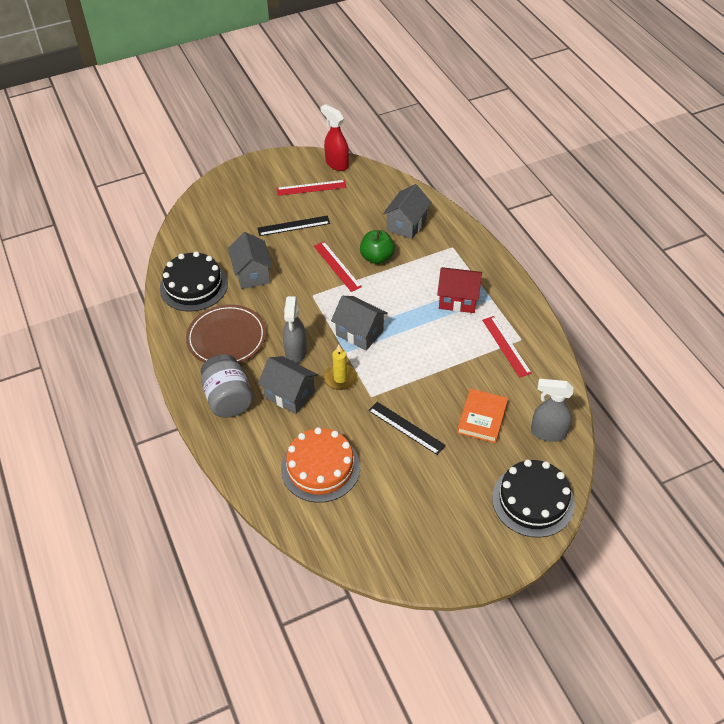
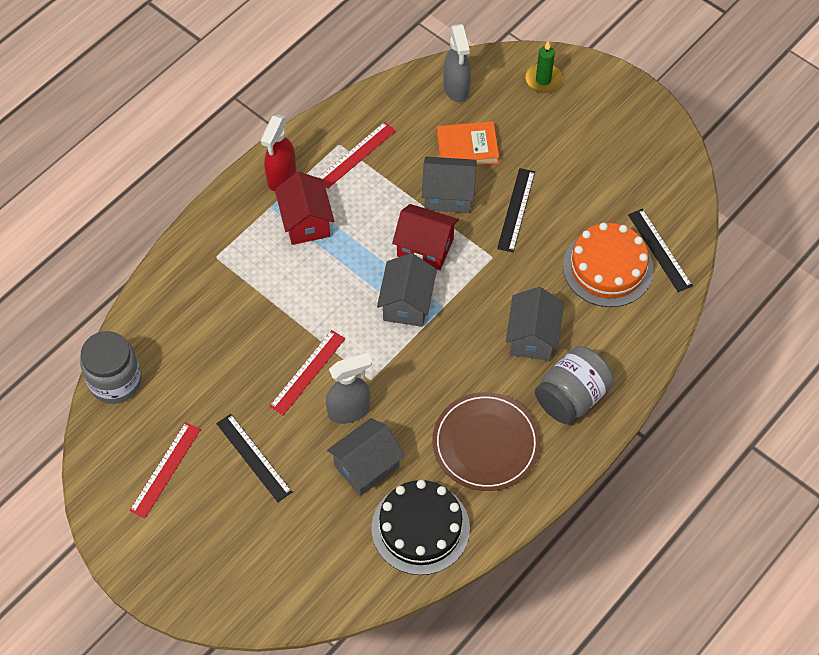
camera: 115 degrees left, 10 degrees up
red ruler [277,180,347,196] -> red ruler turned 60 degrees clockwise [129,422,201,519]
grey spray bottle [283,296,307,363] -> grey spray bottle moved to [326,353,372,424]
red spray bottle [320,104,349,171] -> red spray bottle moved to [261,114,296,191]
yellow candle [324,344,357,390] -> none
green apple [360,230,395,264] -> none
grey house [383,184,432,239] -> grey house moved to [422,157,477,213]
black cake [492,460,575,538] -> green candle [525,41,563,93]
none -> grey jar [80,331,142,404]
none -> red house [392,204,459,270]
none -> black ruler [628,209,693,292]

